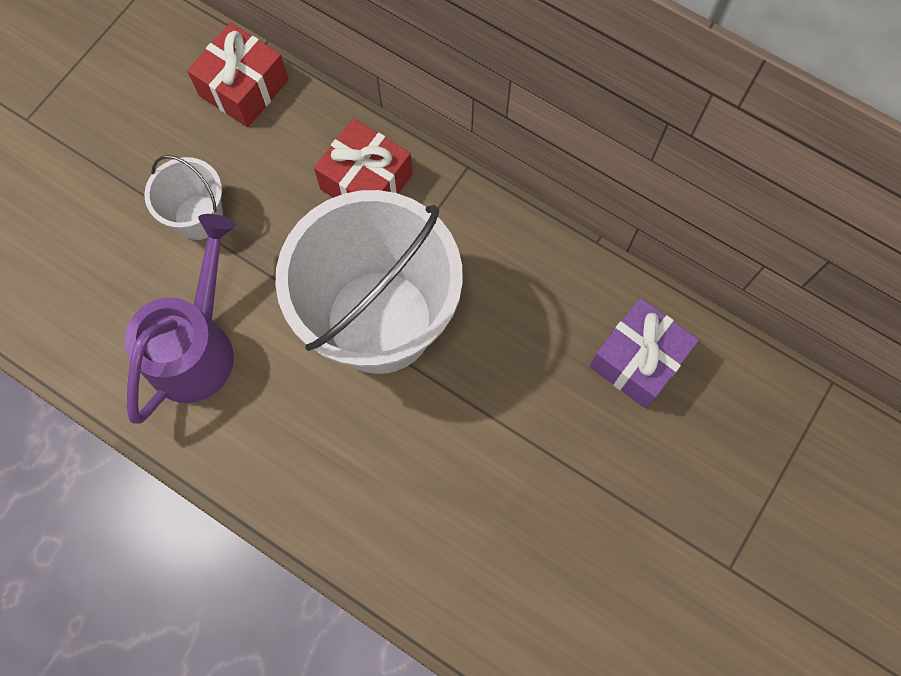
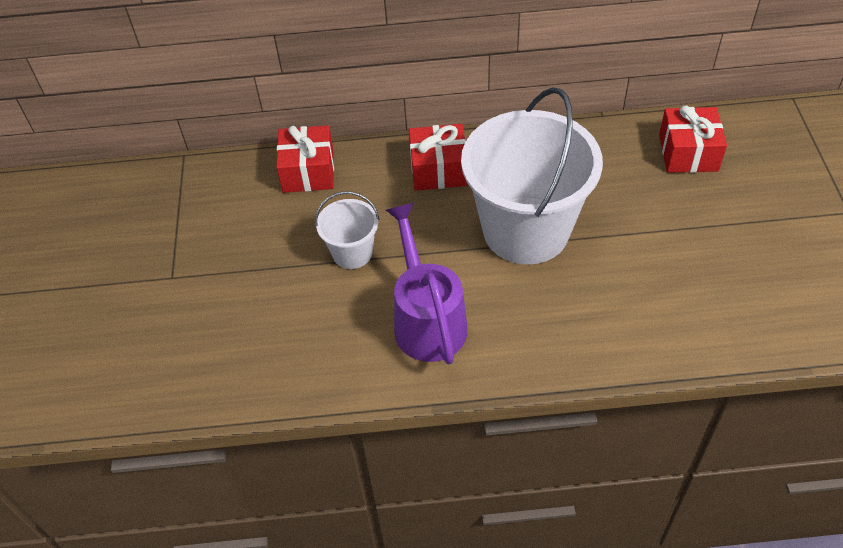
camera: 35 degrees left, 20 degrees down
purple gift [589,298,699,408] -> red gift [659,106,727,173]

